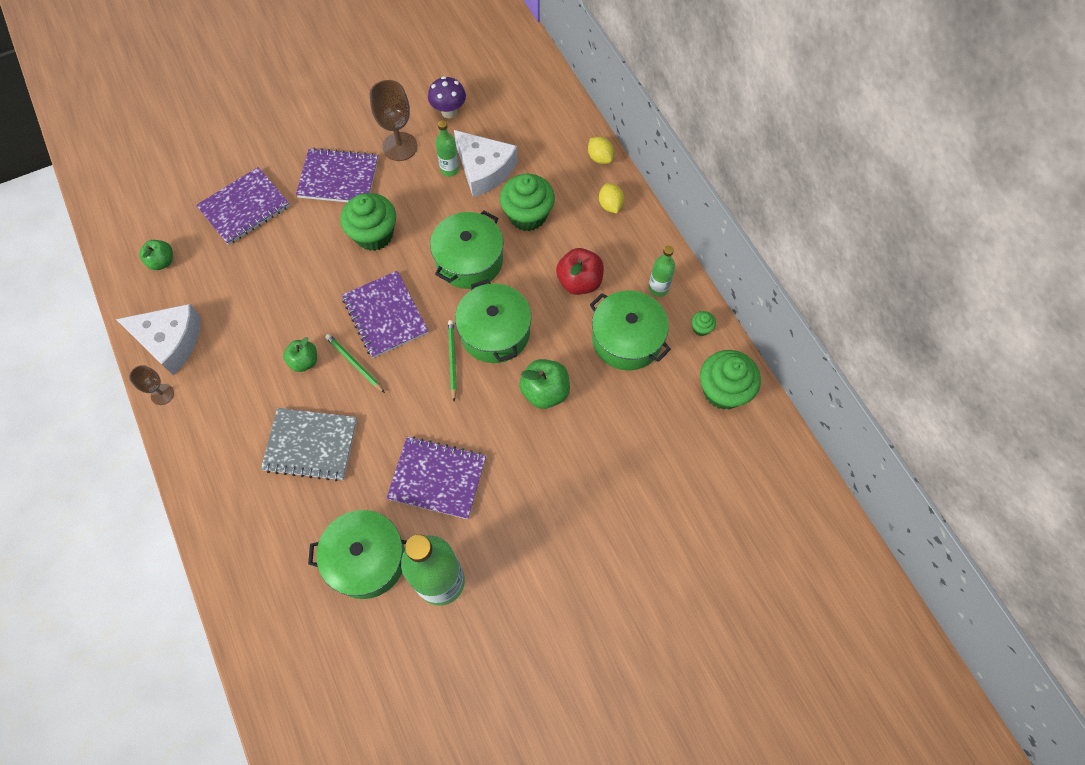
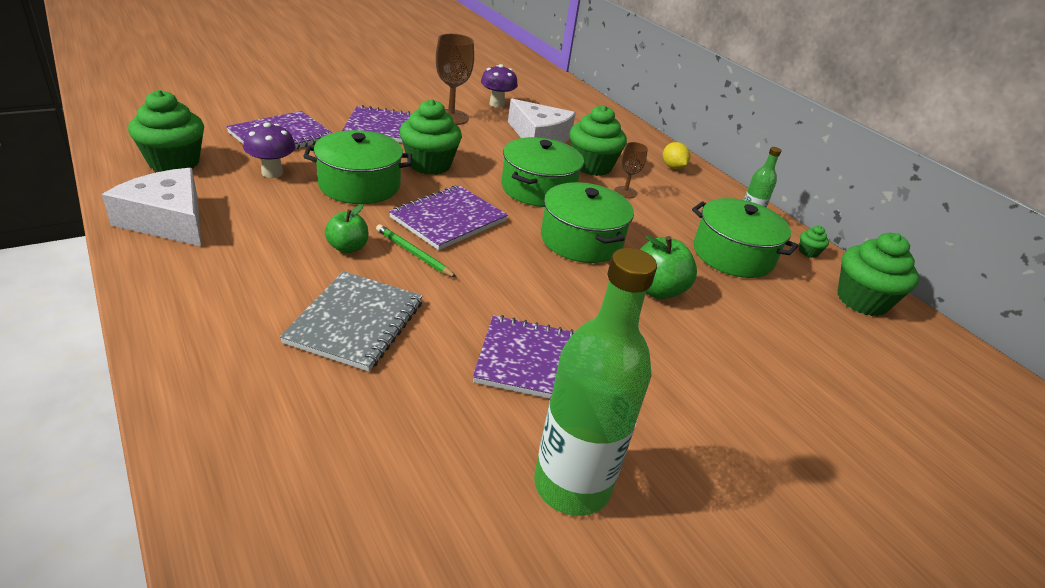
camera: 10 degrees left, 30 degrees down
white cheese [116,304,201,375] -> white cheese turned 150 degrees counterclockwise [102,168,201,246]
brown goblet [130,365,174,405] -> brown goblet moved to [614,142,648,198]
green apple [139,240,173,270] -> green cupcake [128,90,204,172]
grey notebook [261,408,357,481] -> grey notebook turned 75 degrees counterclockwise [280,271,423,372]
green pot [308,510,407,599] -> green pot moved to [303,130,412,204]
purple notebook [342,271,429,358] -> purple notebook turned 75 degrees clockwise [389,185,508,250]
green bottle [435,120,459,177] -> none
green pencil [448,320,457,402] -> none
red apple [556,248,604,295] -> none
yellow lemon [588,137,614,164] -> none
none -> purple mushroom [243,122,296,178]

